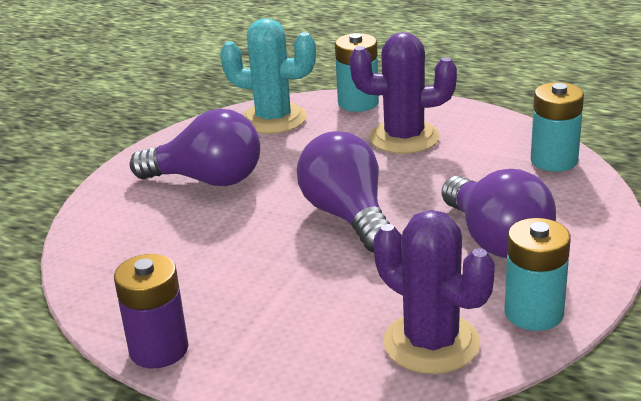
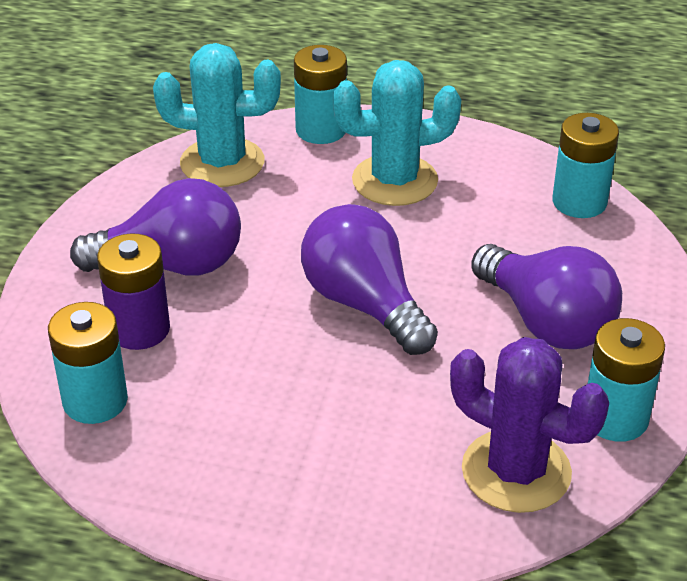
camera: 15 degrees left, 10 degrees up
purple battery [114,254,189,368] -> purple battery moved to [97,233,170,350]
purple cactus [350,32,457,154] -> turquoise cactus [333,60,461,206]
none -> turquoise battery [48,302,128,424]

